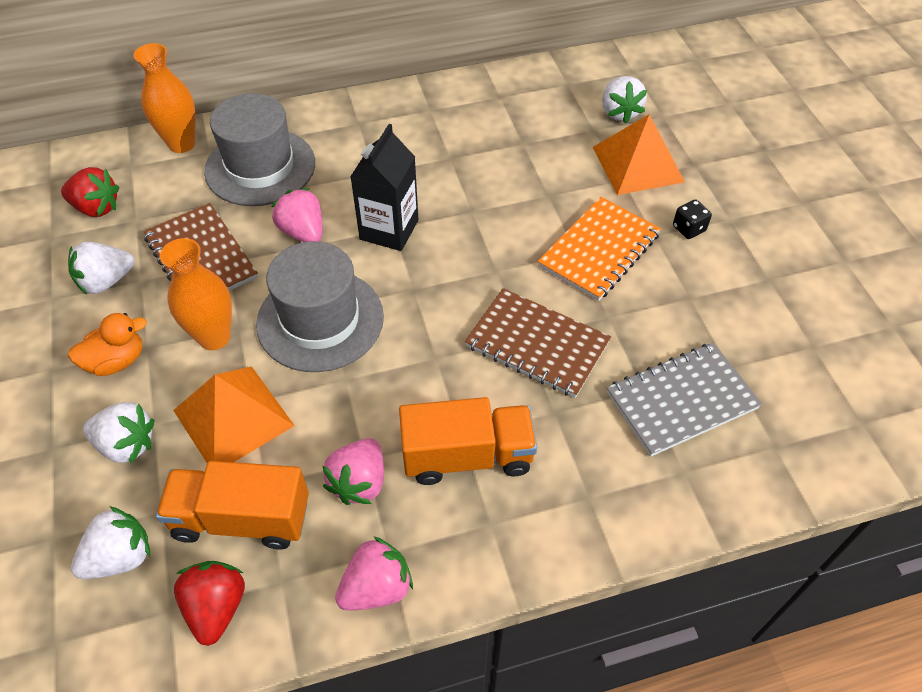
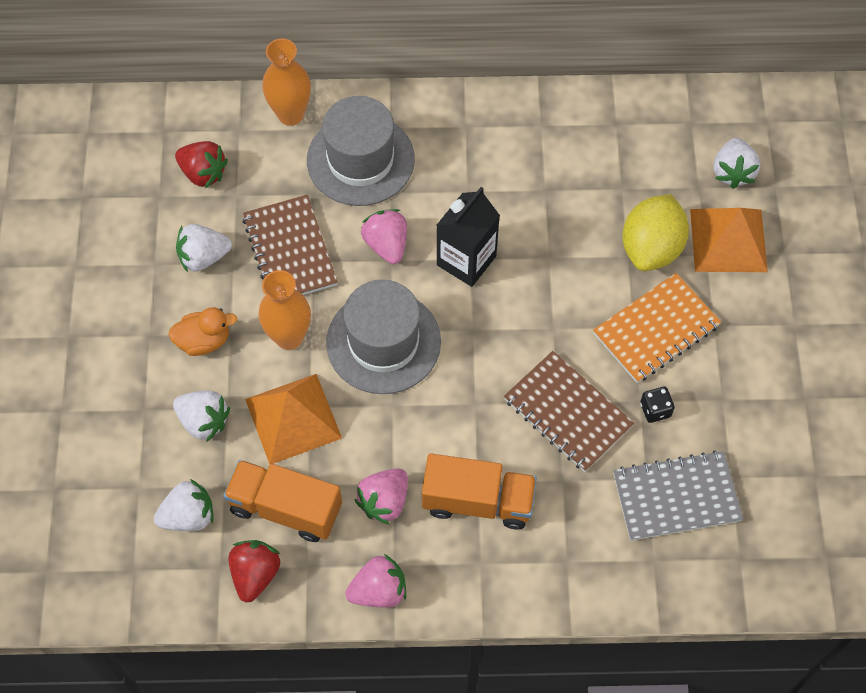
camera: 15 degrees right, 10 degrees up
black dice [673,200,712,239] -> black dice moved to [640,387,675,423]
none -> yellow lemon [622,194,689,271]

